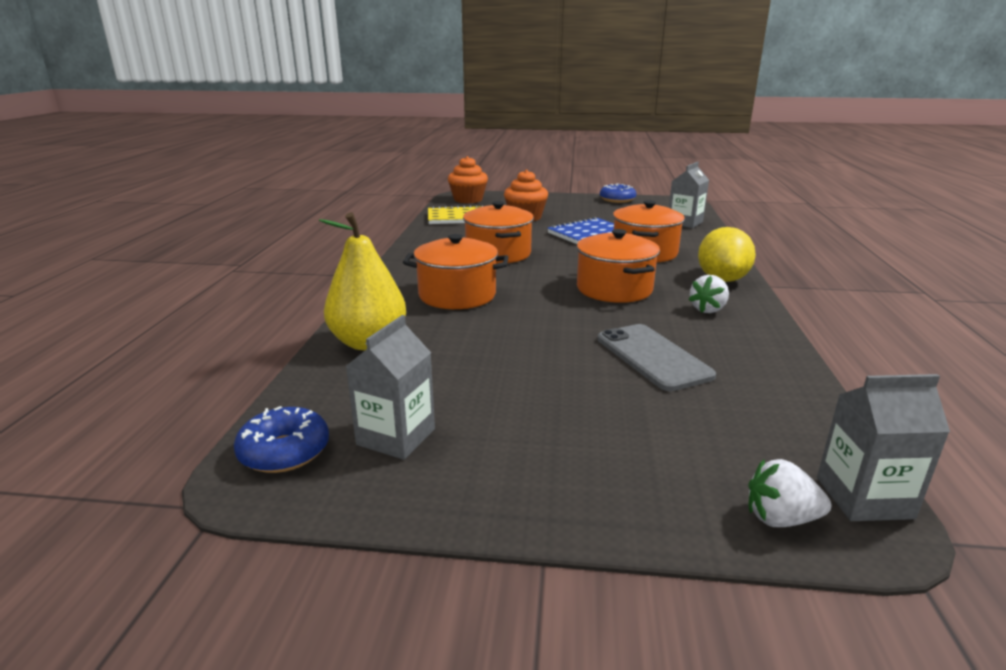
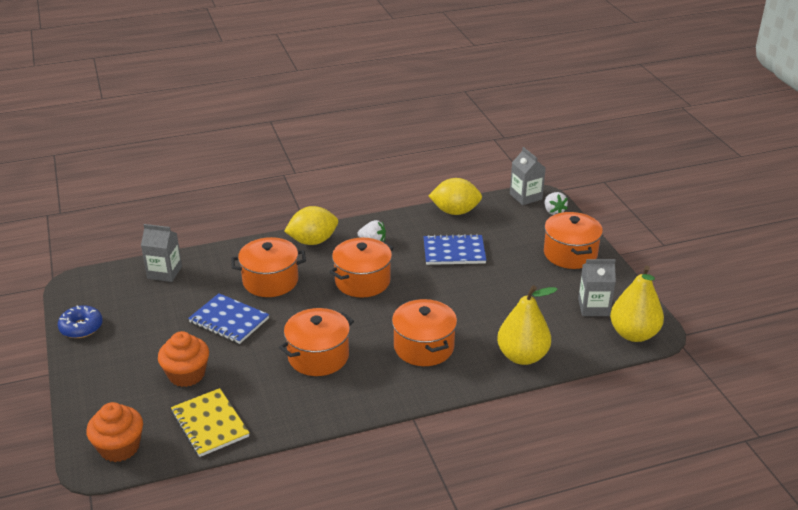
camera: 115 degrees left, 10 degrees up
blue donut [234,406,329,473] -> yellow pear [610,266,664,342]
grey phone [598,324,716,391] -> blue notebook [423,234,486,265]
none -> yellow lemon [428,178,482,215]
none -> orange pot [544,212,603,269]

